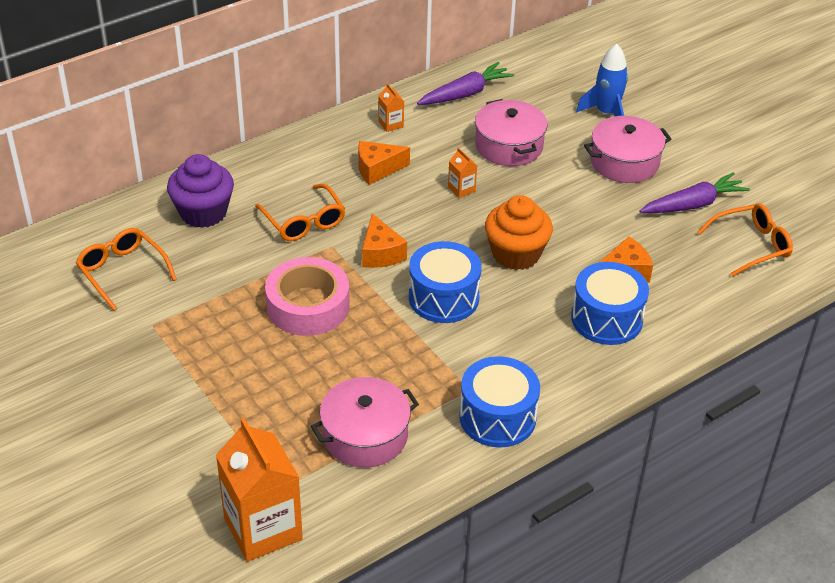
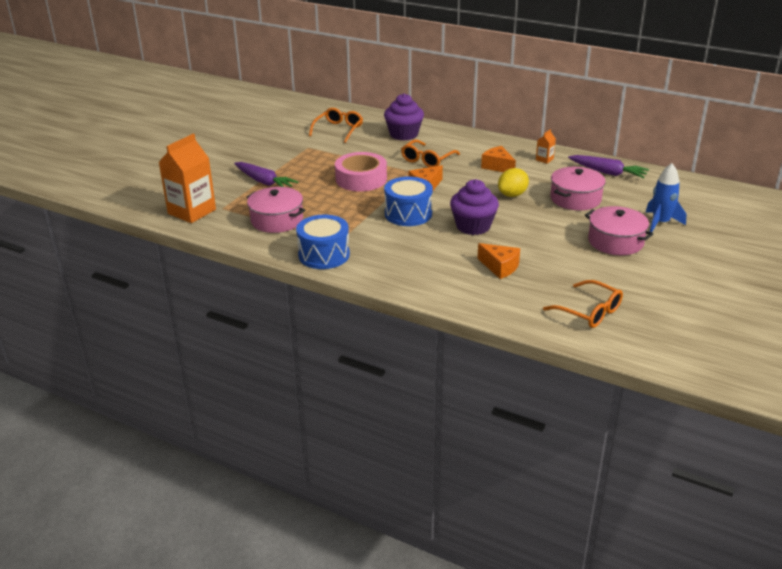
camera: 65 degrees right, 10 degrees down
orange carton [448,147,477,198] -> yellow lemon [498,168,529,197]
orange cupcake [485,195,553,270] -> purple cupcake [450,179,499,235]
blue drum [571,262,649,345] -> none
purple carrot [639,172,750,213] -> purple carrot moved to [234,162,298,187]

